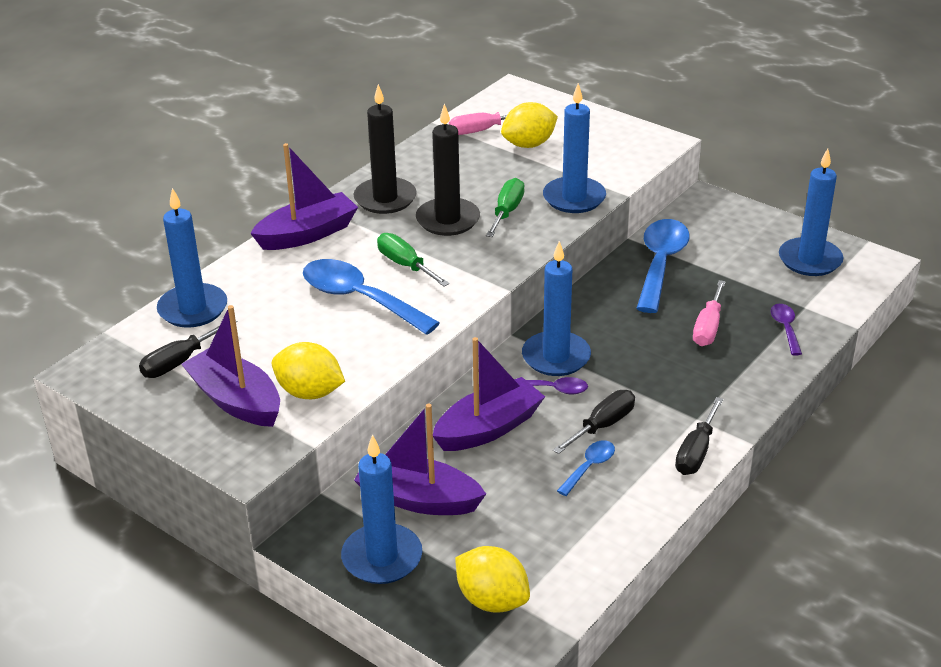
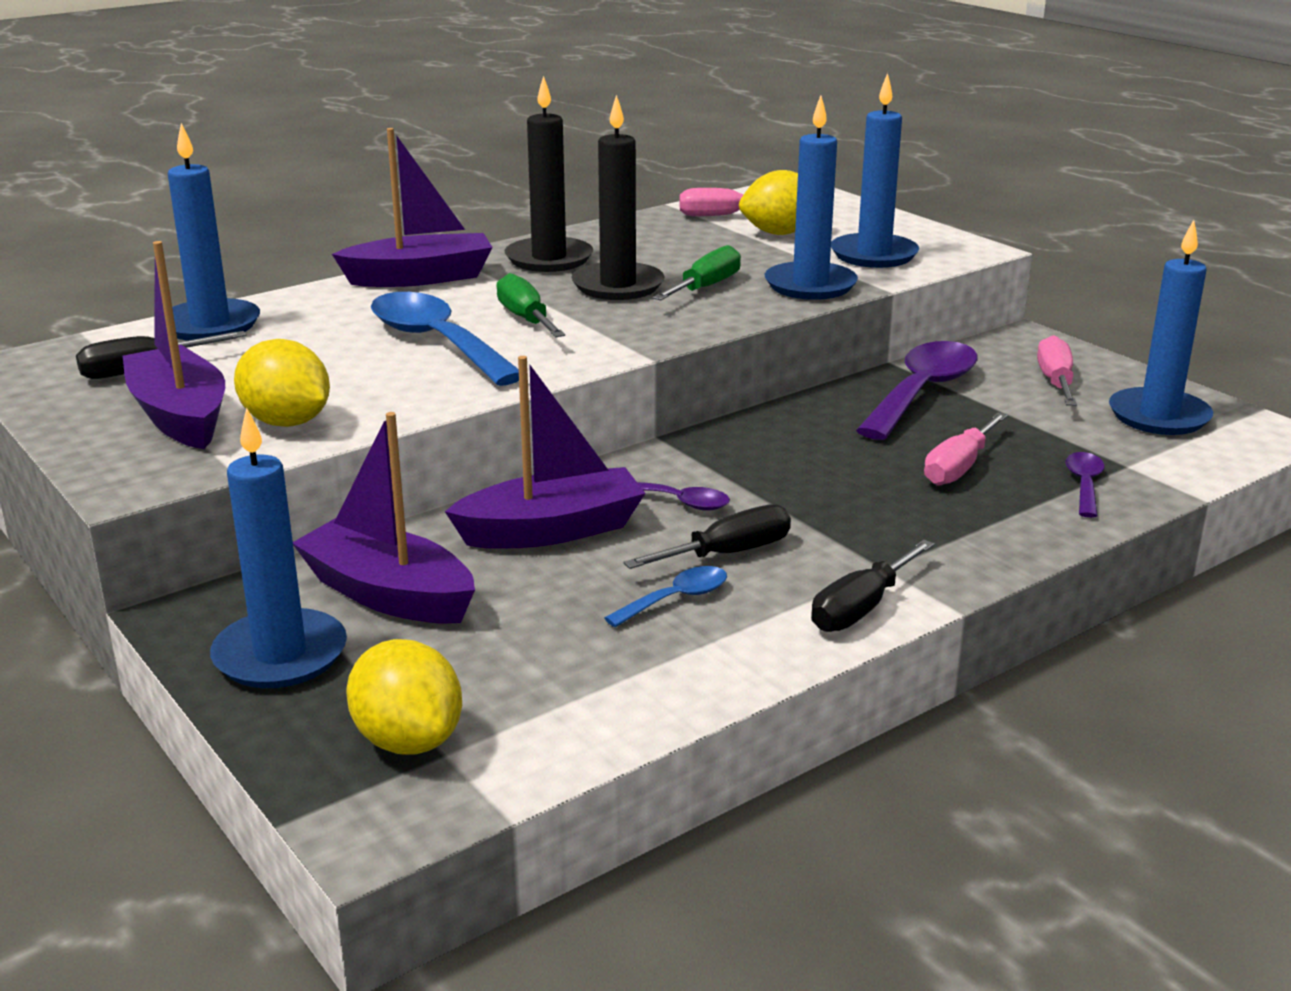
camera: 15 degrees right, 10 degrees down
blue candle [522,241,591,376] -> blue candle moved to [831,73,919,268]
blue spoon [636,219,690,313] -> purple spoon [856,341,977,440]
none -> pink screwdriver [1037,335,1077,406]

